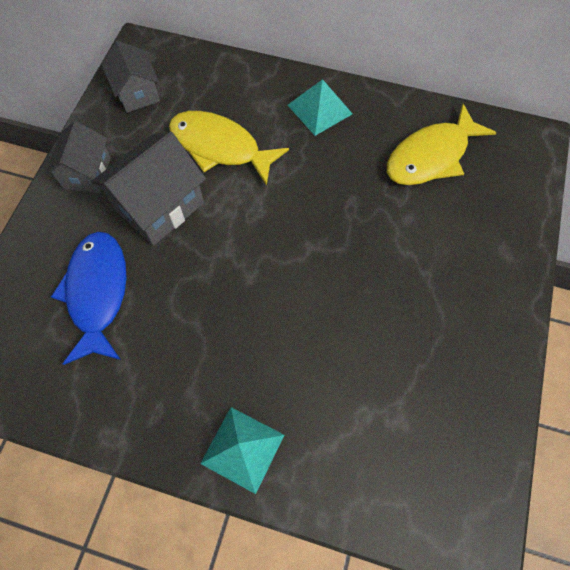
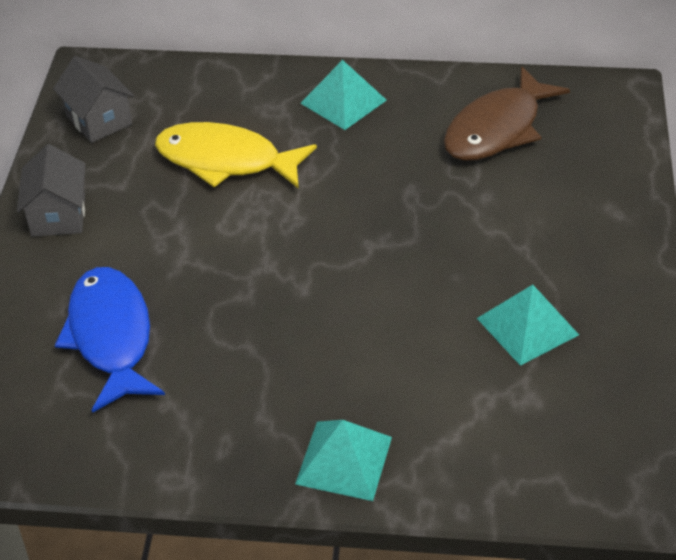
camera: 10 degrees left, 20 degrees down
grey house [91,131,206,246] -> none
yellow fish [387,104,497,185] -> brown fish [444,66,570,161]
none -> turquoise pyramid [477,285,579,366]

